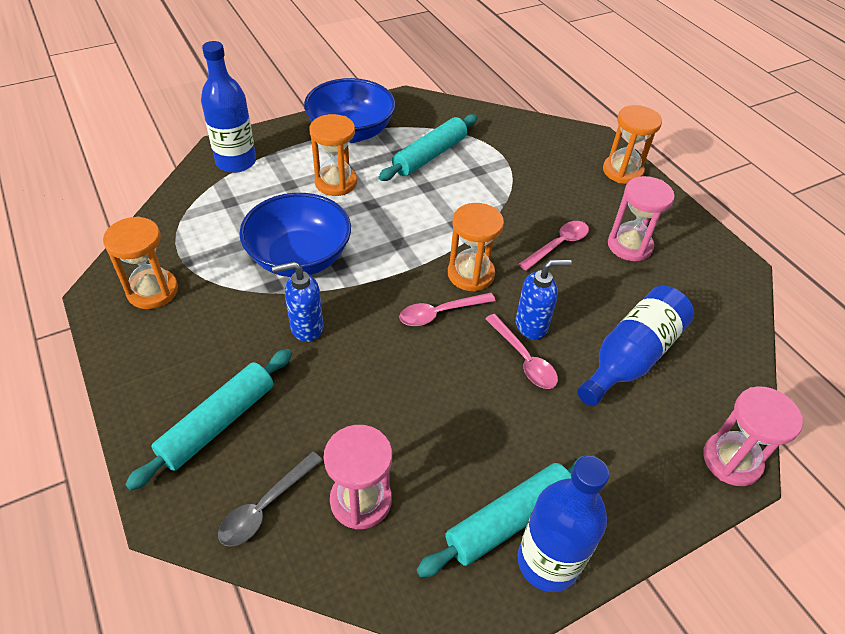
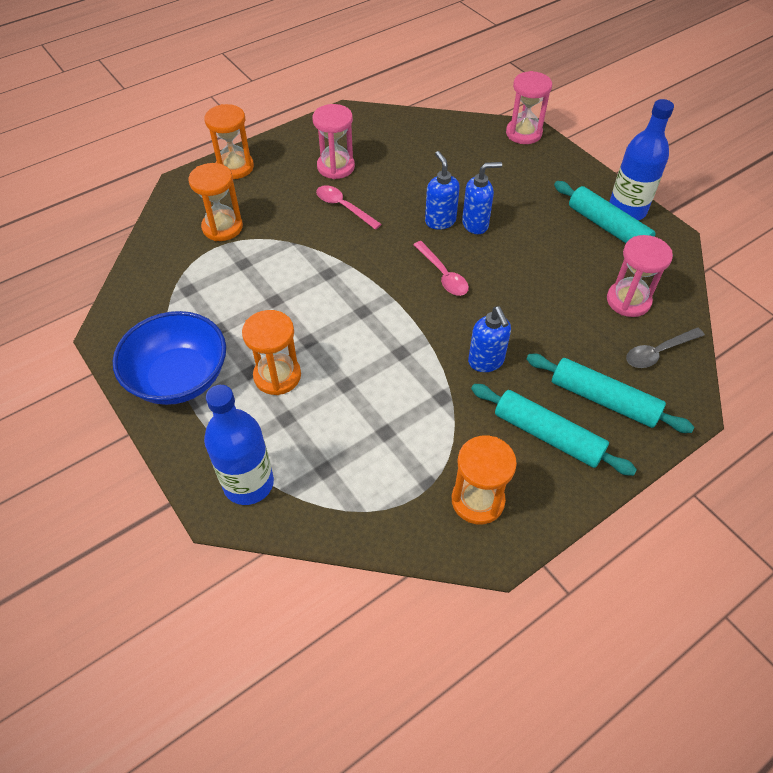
camera: 95 degrees left, 5 degrees up
grey spoon [218,452,323,547] -> grey spoon turned 120 degrees clockwise [626,328,705,368]
blue bowl [239,193,351,277] -> none
turquoise rolling pin [379,114,478,181] -> turquoise rolling pin moved to [471,384,637,476]
orange hourglass [448,203,504,292] -> orange hourglass moved to [189,163,243,241]
pink spoon [485,314,558,389] -> blue soap dispenser [462,162,502,234]
blue bottle [577,286,694,406] -> none

